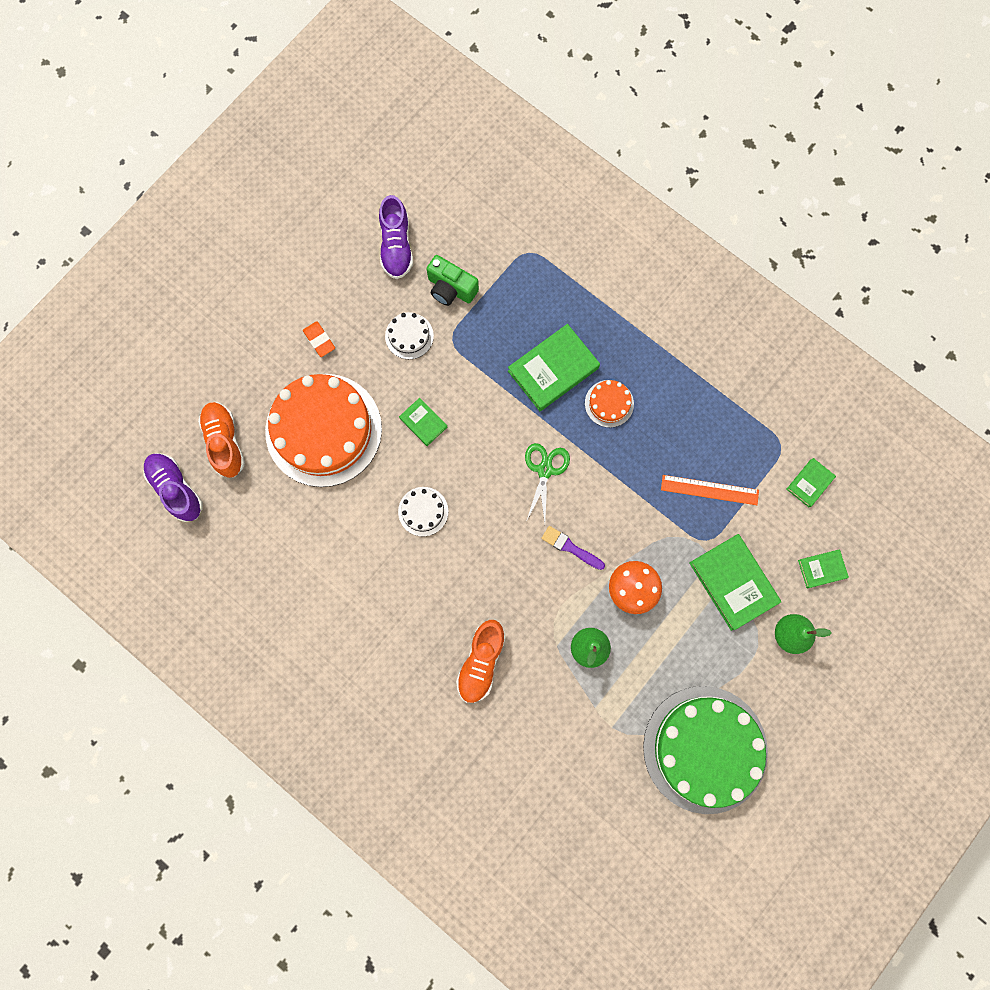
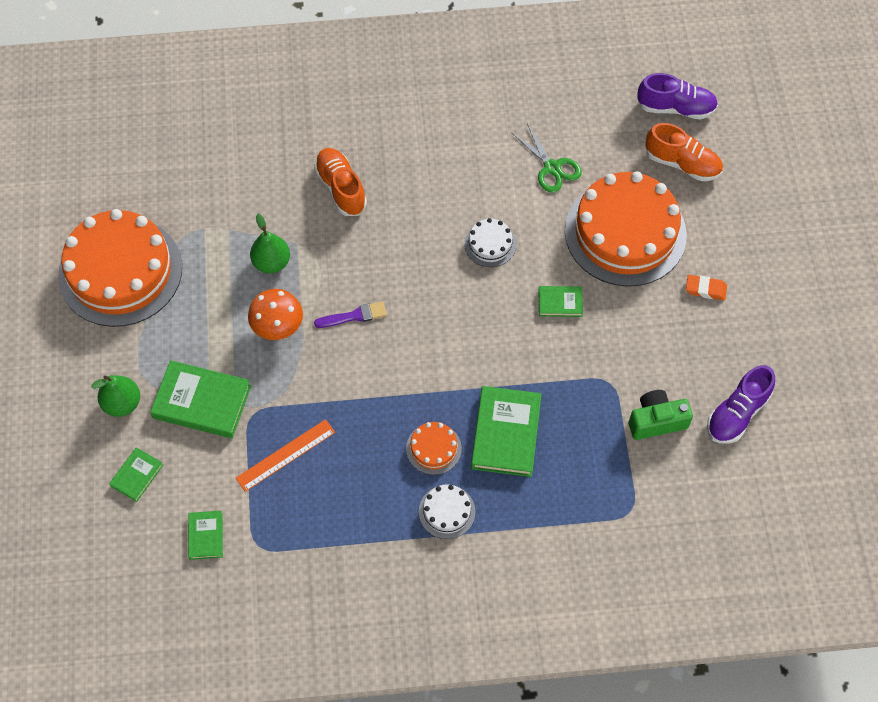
camera: 135 degrees right, 15 degrees down
purple shoe [379,195,413,279] -> purple shoe turned 90 degrees counterclockwise [707,365,775,444]
white cake [385,312,434,359] -> white cake moved to [419,484,475,539]
green scissors [525,443,570,523] -> green scissors moved to [512,123,582,193]
green cake [643,686,768,814] -> orange cake [58,209,182,327]

